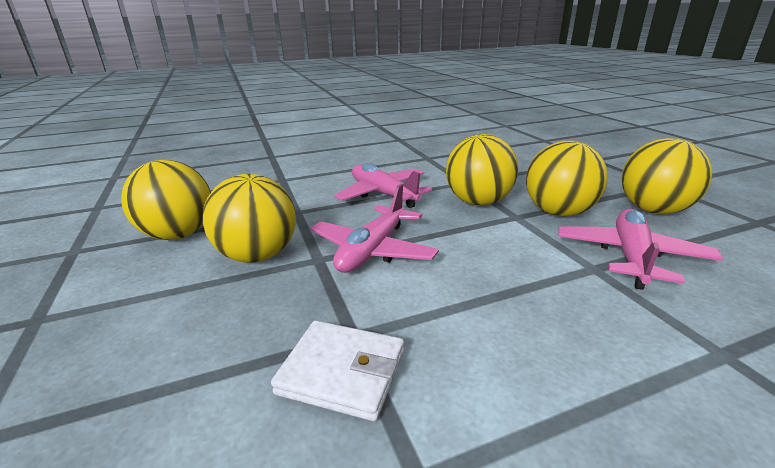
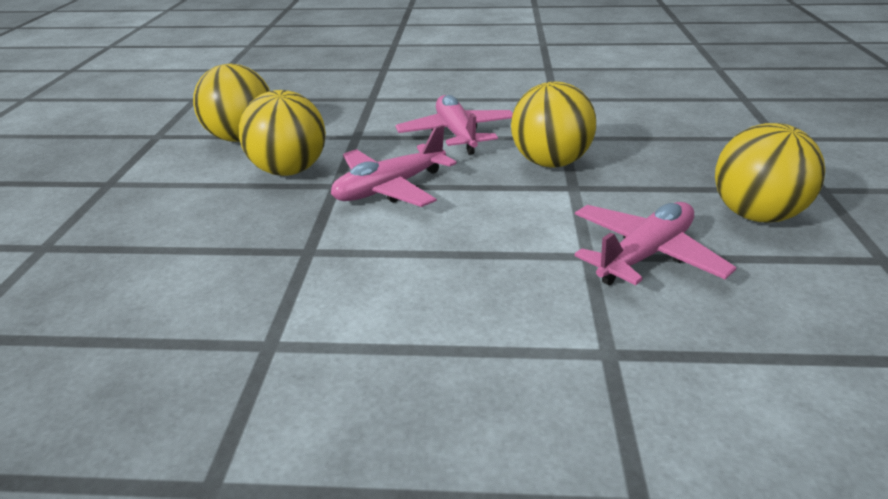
camera: 25 degrees right, 5 degrees up
white wallet [271,321,404,421] -> none
yellow ball [526,141,608,216] -> none

